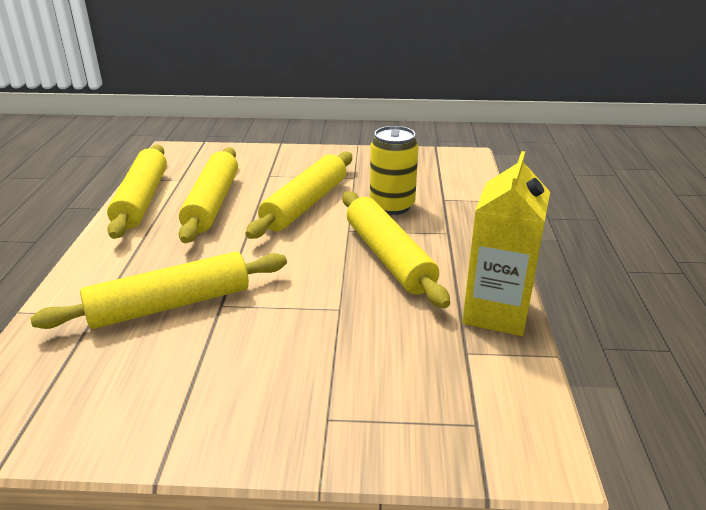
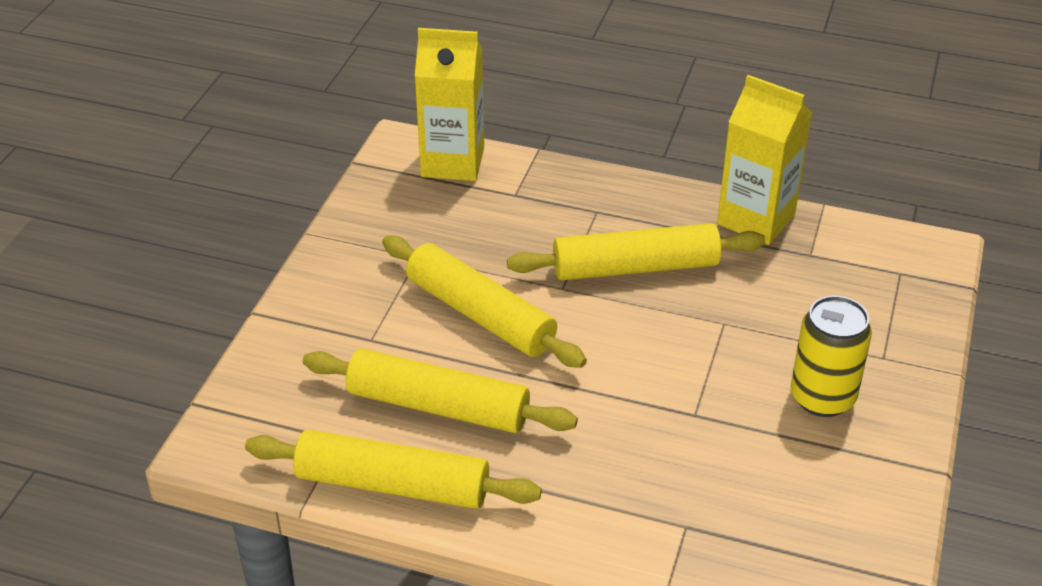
camera: 75 degrees left, 10 degrees up
yellow rolling pin [30,252,287,329] -> none
yellow can [370,126,419,215] -> yellow can moved to [791,296,872,417]
none -> yellow carton [415,28,484,181]

